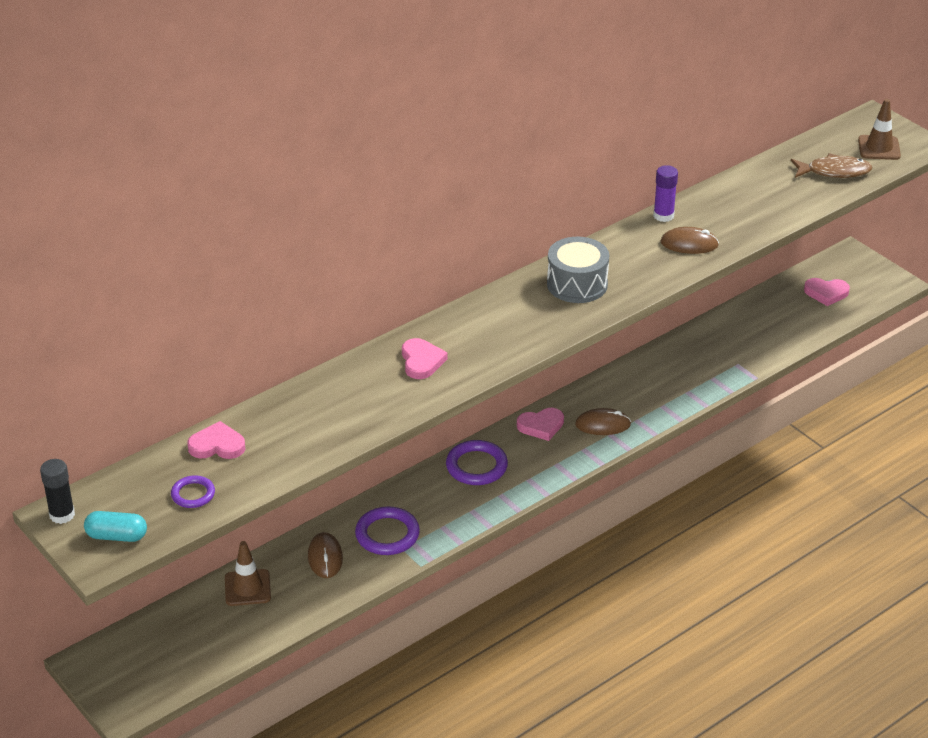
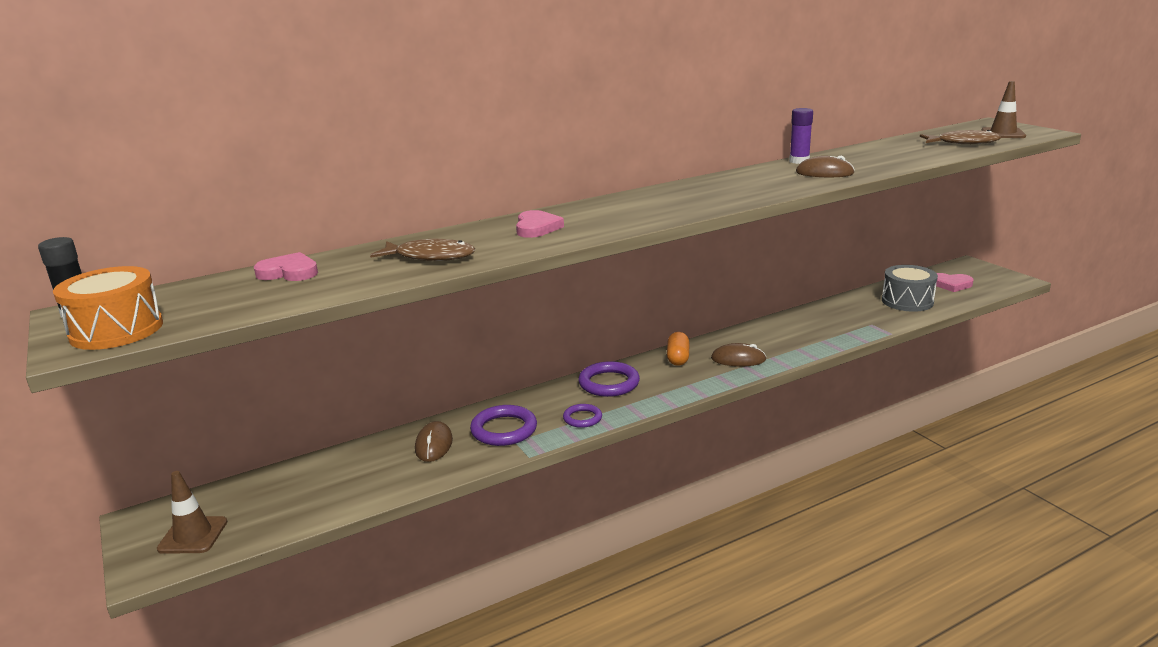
camera: 10 degrees right, 15 degrees down
turquoise capsule [84,511,147,542] -> orange drum [53,266,163,350]
purple ring [171,475,215,508] -> purple ring moved to [563,404,602,428]
brown traffic cone [225,541,271,606] -> brown traffic cone moved to [157,471,228,554]
pink heart [517,408,564,441] -> orange capsule [667,332,689,366]
grey drum [547,237,609,303] -> grey drum moved to [882,265,938,312]
none -> brown fish [370,239,475,261]

